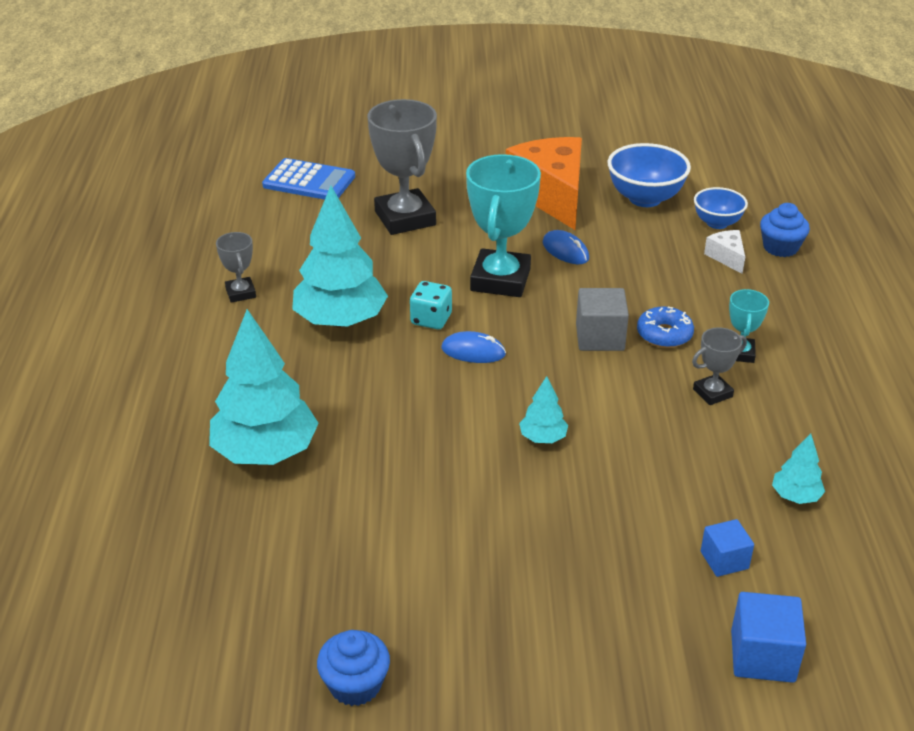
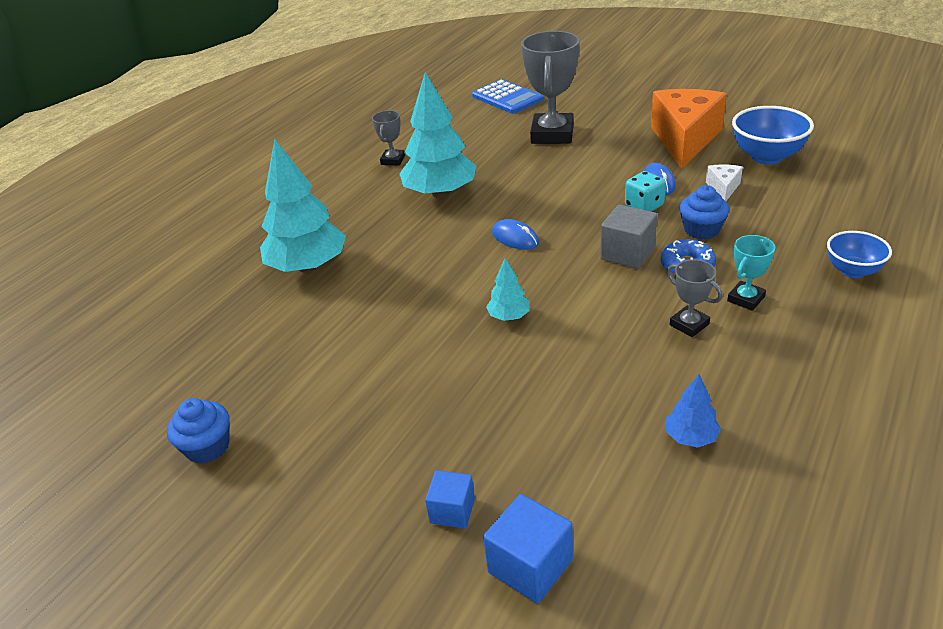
camera: 35 degrees right, 0 degrees up
turquoise dice [410,281,452,329] -> turquoise dice moved to [625,171,666,212]
turquoise trophy [466,154,541,297] -> none
grey trophy [692,327,747,405] -> grey trophy turned 45 degrees clockwise [667,259,722,337]
blue bowl [694,187,748,229] -> blue bowl moved to [827,231,892,278]
blue cube [701,519,754,577] -> blue cube moved to [425,470,475,529]
white cheese [704,230,745,274] -> white cheese moved to [706,164,743,201]
blue cupcake [760,203,810,257] -> blue cupcake moved to [680,185,729,240]
turquoise tree [772,434,825,504] -> blue tree [666,374,721,448]

